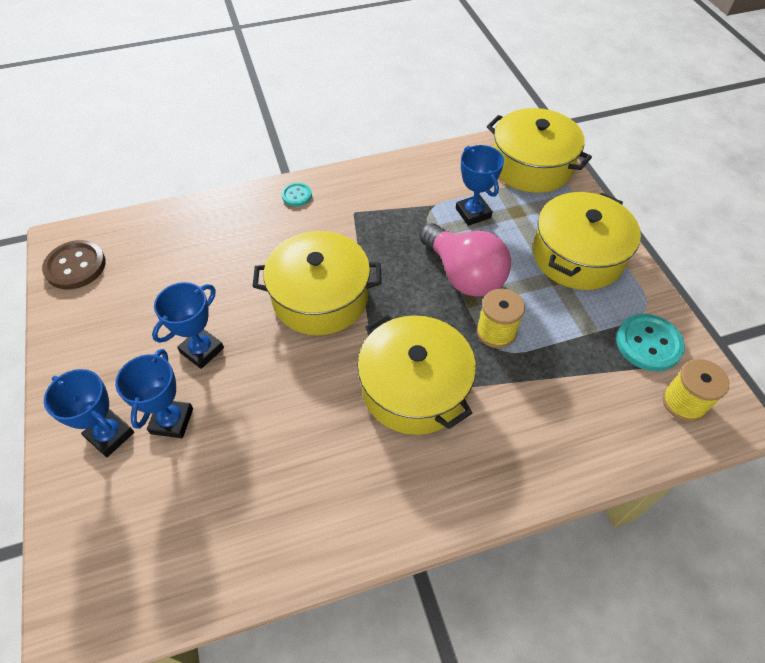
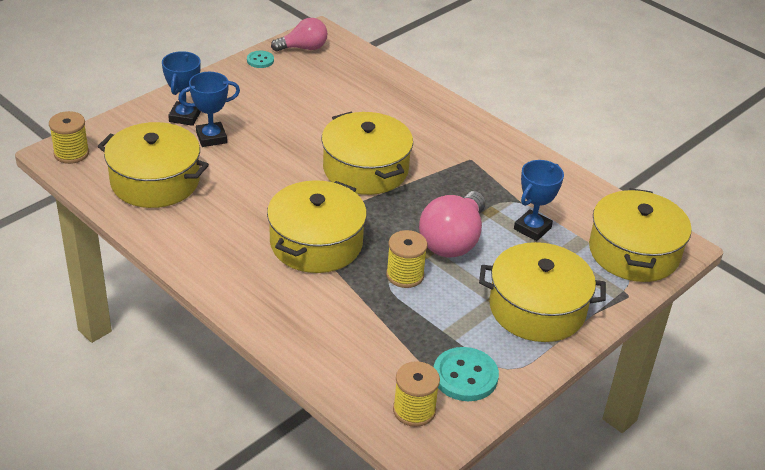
camera: 60 degrees right, 15 degrees down
brown button [42,240,106,289] -> pink light bulb [271,18,328,52]
blue trophy [152,282,224,369] -> none
turquoise button [281,183,312,206] -> turquoise button moved to [247,51,274,68]
none -> yellow spool [49,111,89,164]
none -> yellow pot [98,122,209,208]

